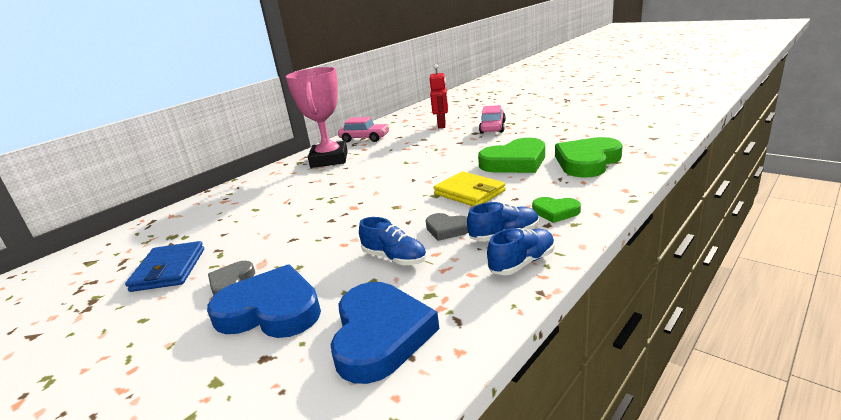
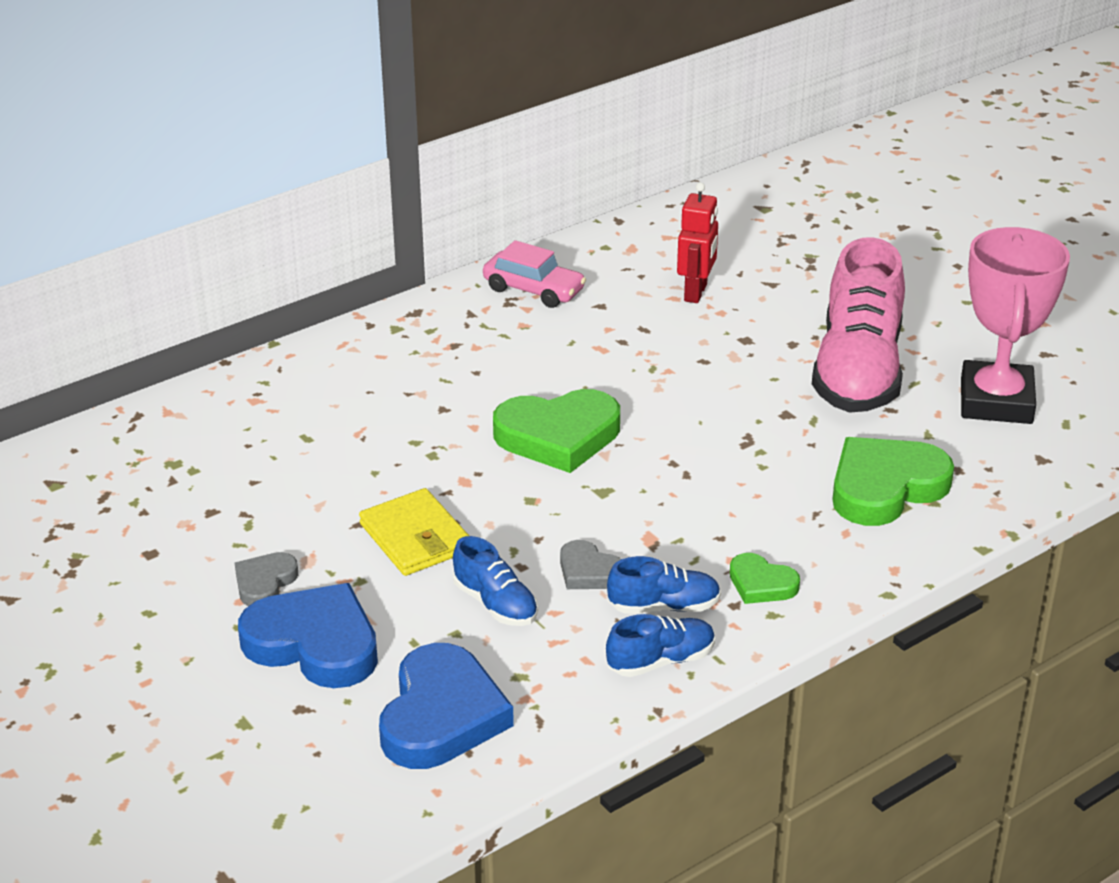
camera: 10 degrees right, 10 degrees up
blue wallet [125,241,204,292] -> none
pink trophy [286,67,347,168] -> pink trophy moved to [961,227,1070,424]
yellow wallet [434,171,506,206] -> yellow wallet moved to [359,488,469,576]
green heart [478,138,545,173] -> green heart moved to [493,389,620,473]
pink car [479,105,506,134] -> none
none -> pink shoe [812,237,905,413]

